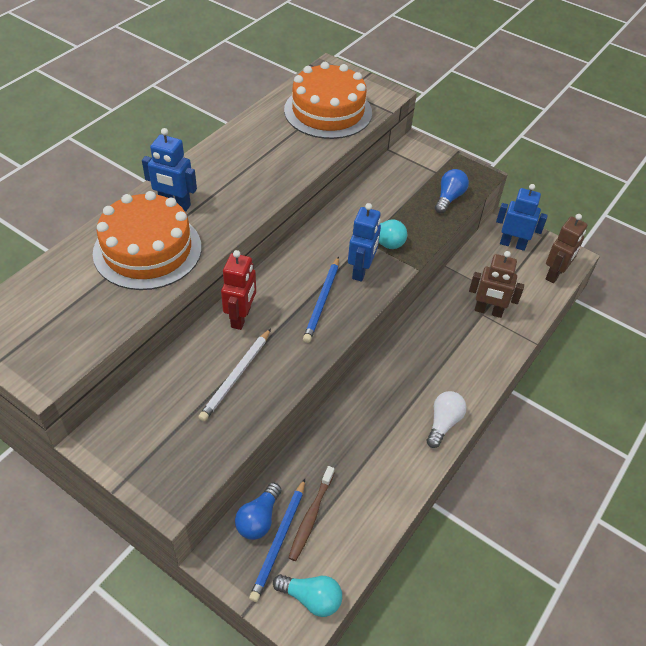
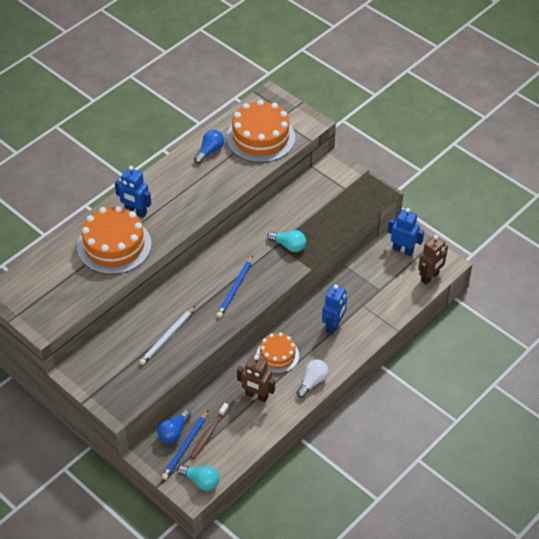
camera: 10 degrees right, 0 degrees up
red robot [221,250,256,330] -> none
blue robot [348,203,381,282] -> blue robot moved to [322,284,347,335]
blue light bulb [435,169,469,213] -> blue light bulb moved to [194,130,224,164]
brown robot [469,251,524,318] -> brown robot moved to [237,355,275,402]
none -> orange cake [256,333,299,373]

